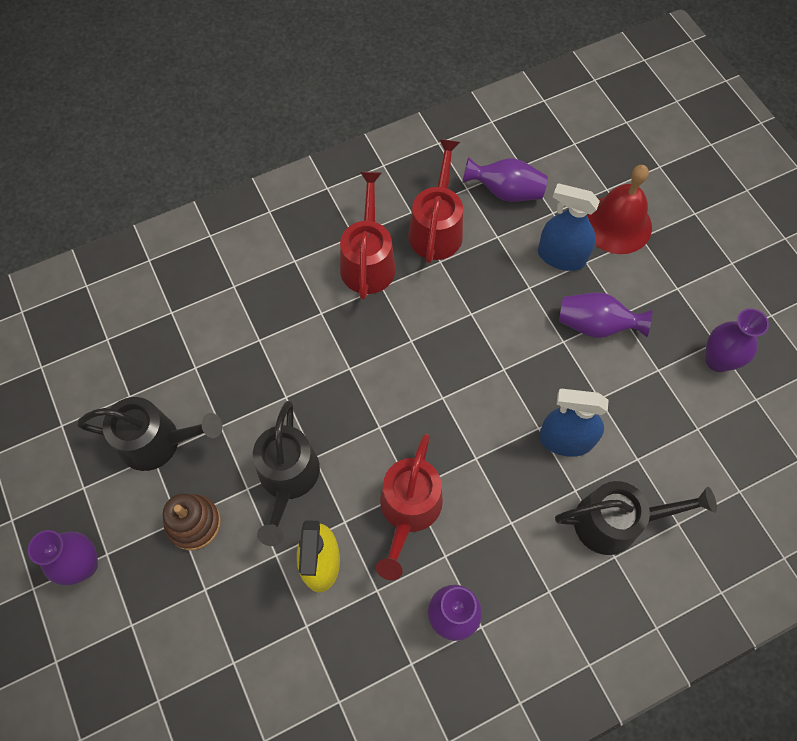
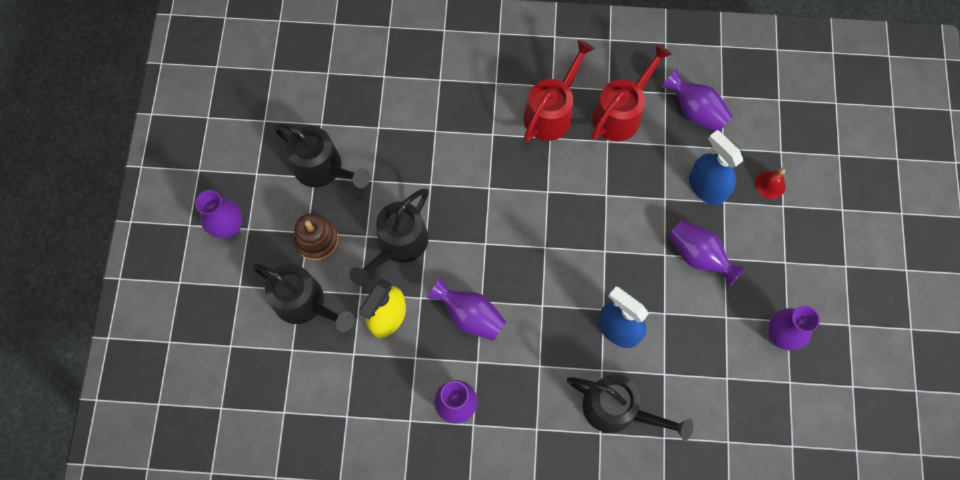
camera: 30 degrees right, 5 degrees up
red watering can [376,434,443,580] -> purple vase [427,277,506,341]
red bell [587,165,652,254] -> red bell [755,168,786,199], size x0.48
none -> black watering can [251,263,354,332]

